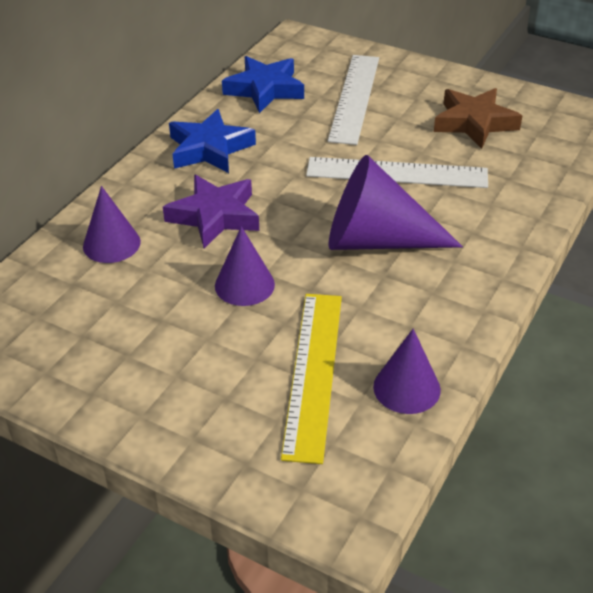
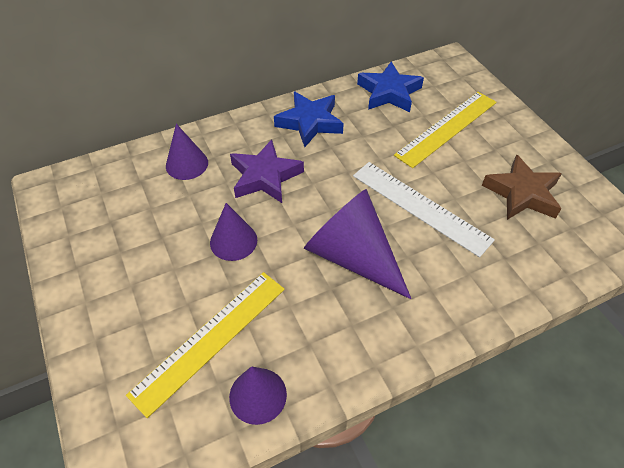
camera: 35 degrees right, 10 degrees up
white ruler [328,55,379,145] -> yellow ruler [394,92,497,168]

